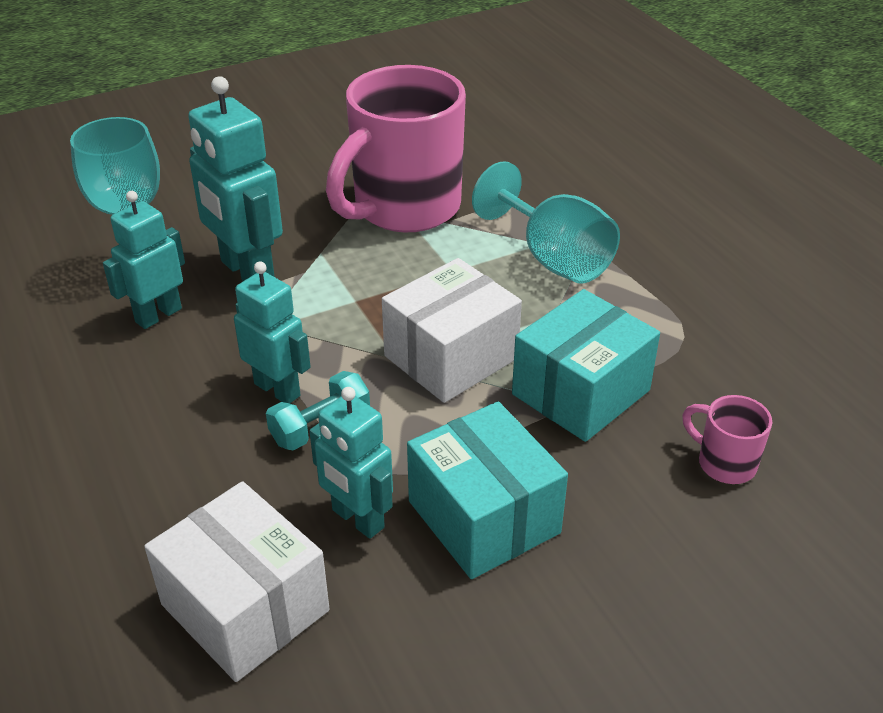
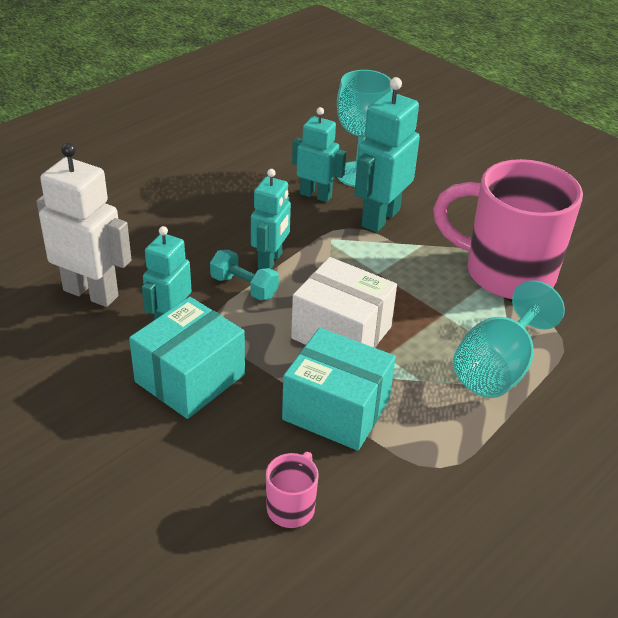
camera: 70 degrees right, 0 degrees up
white box [144,481,329,682] -> white robot [36,143,132,307]

